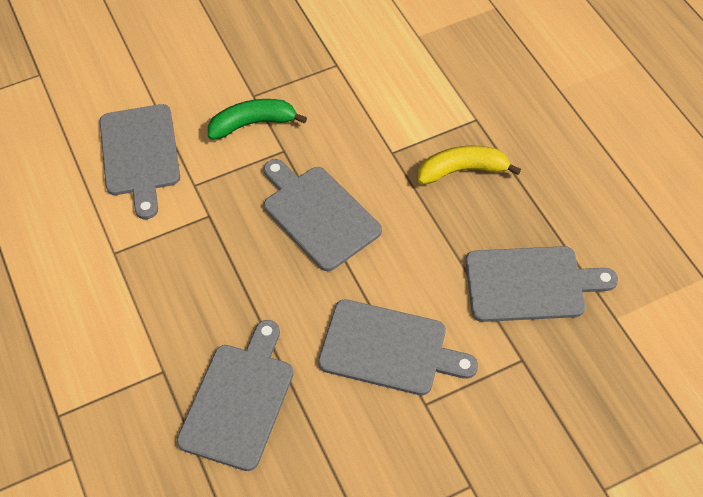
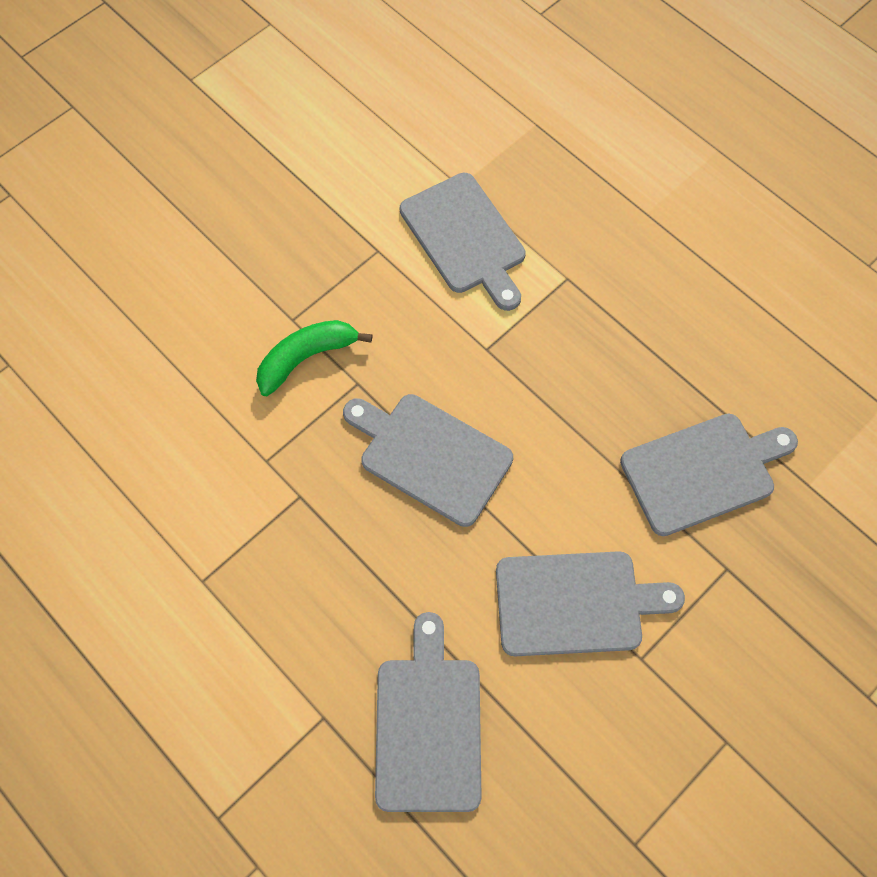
camera: 20 degrees left, 10 degrees up
grey cutting board [100,104,180,219] -> grey cutting board moved to [400,173,526,311]
yellow banana [418,146,521,184] -> none

